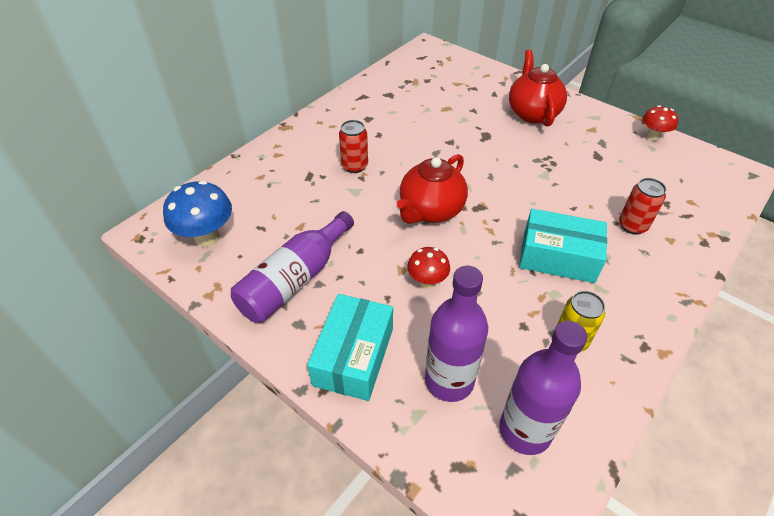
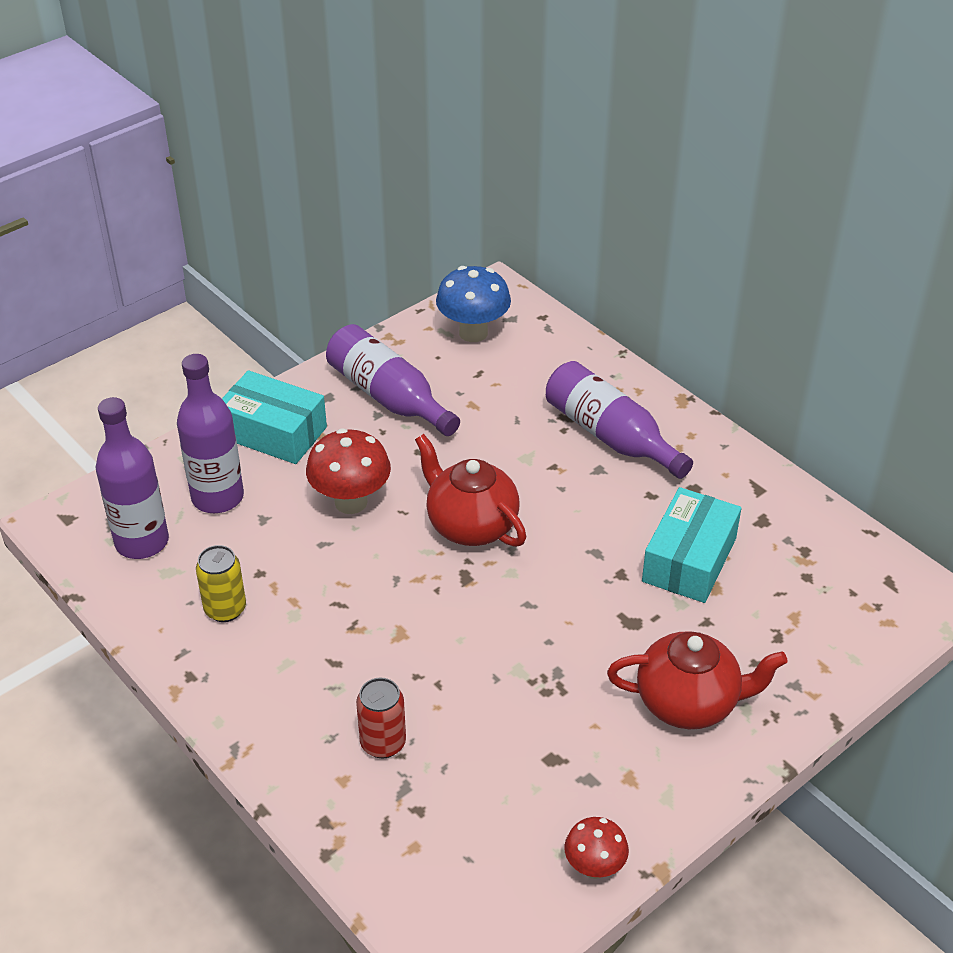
camera: 100 degrees right, 5 degrees down
red can [339,120,368,173] -> none
red mushroom [407,247,450,289] -> red mushroom [306,428,391,514], size x1.63
turquoise box [519,209,607,283] -> turquoise box moved to [642,487,741,603]
none -> purple bottle [546,361,693,479]

